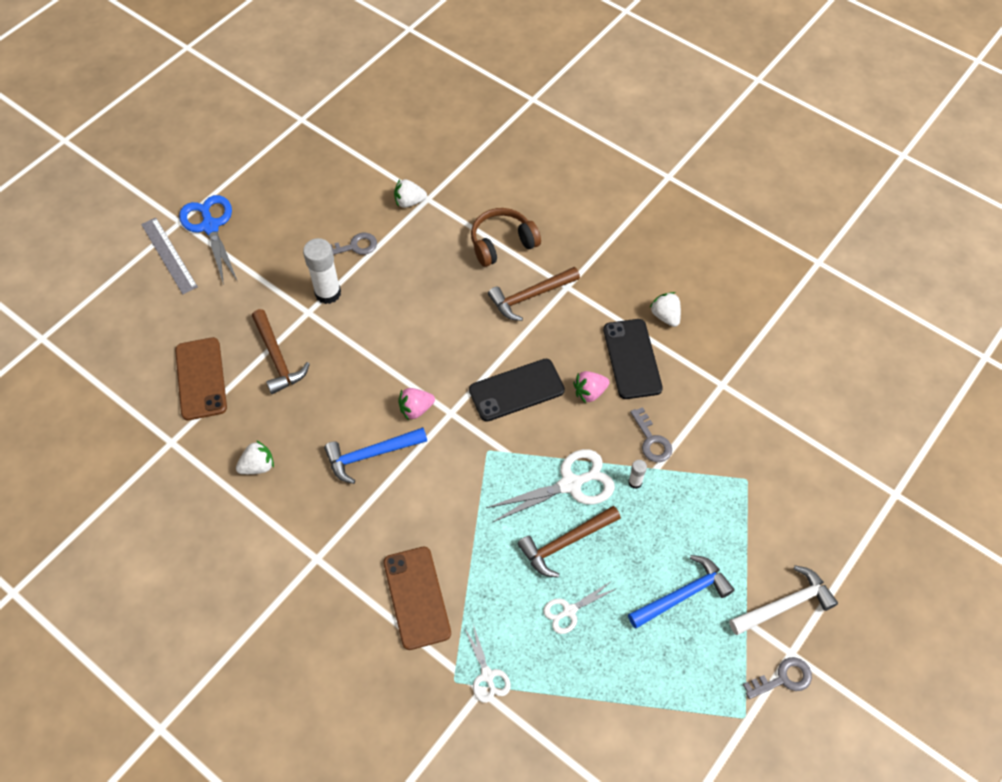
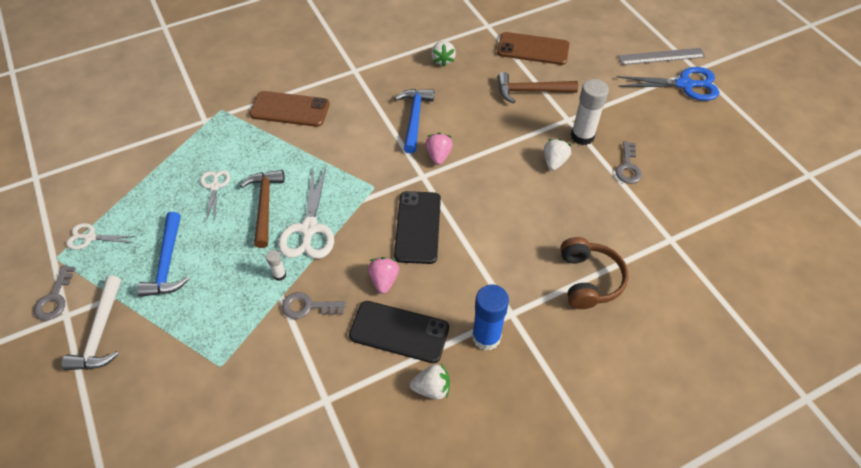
camera: 115 degrees right, 5 degrees down
white strawberry [394,179,427,208] -> white strawberry moved to [544,139,572,171]
white scissors [464,624,511,703] -> white scissors moved to [66,223,136,250]
brown hammer [488,267,580,321] -> none
none -> blue glue stick [472,284,509,351]

